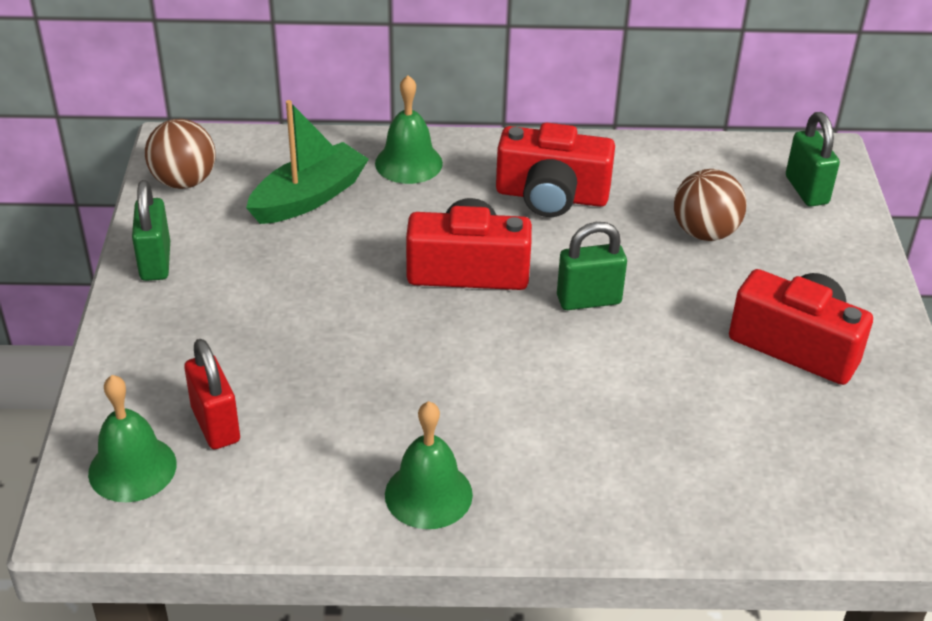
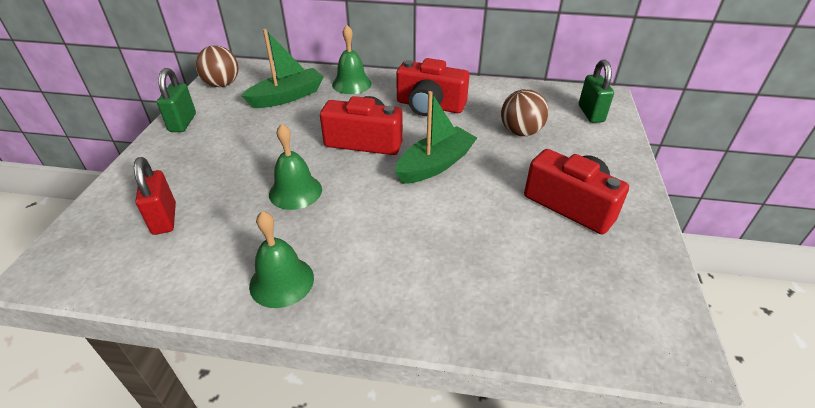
camera: 10 degrees right, 0 degrees up
green bell [88,375,176,502] -> green bell moved to [269,123,322,210]
green padlock [557,222,627,310] -> green boat [395,91,477,184]

